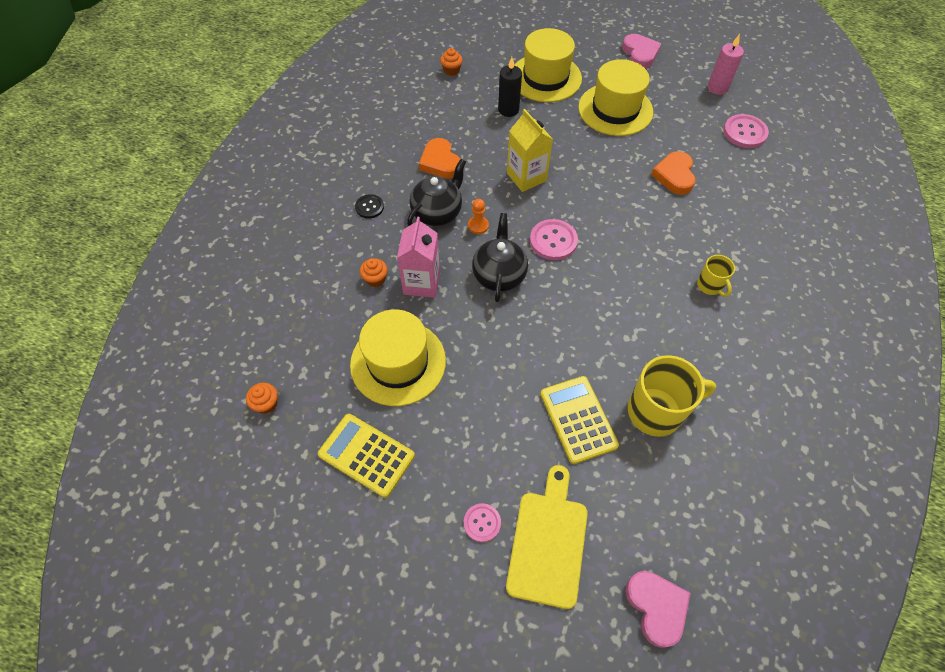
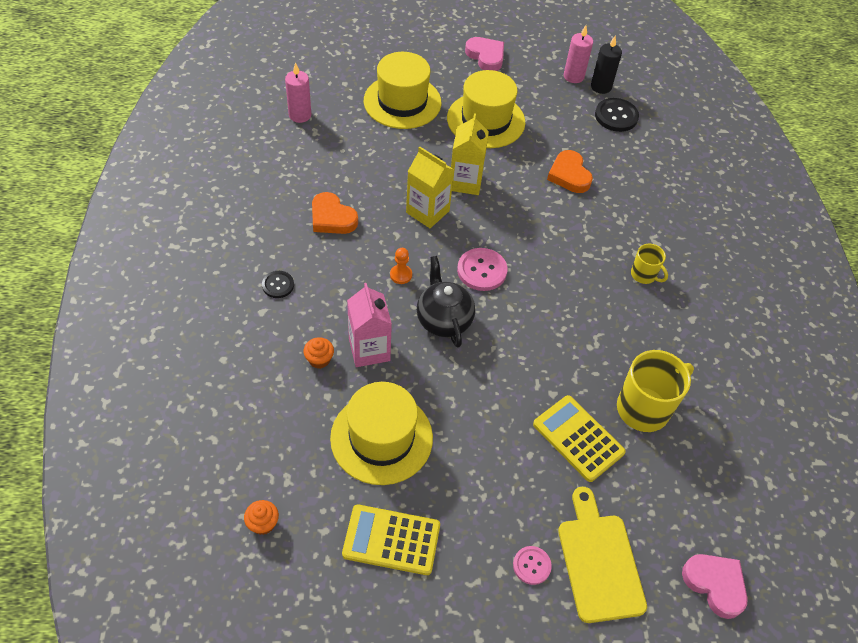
camera: 25 degrees left, 5 degrees down
black teapot [407,159,466,226] -> none
orange cupcake [440,48,463,76] -> pink candle [285,62,311,123]
black candle [498,57,522,117] -> black candle moved to [591,36,622,94]
pink button [723,114,769,148] -> black button [595,98,639,132]
none -> yellow carton [451,113,489,195]

